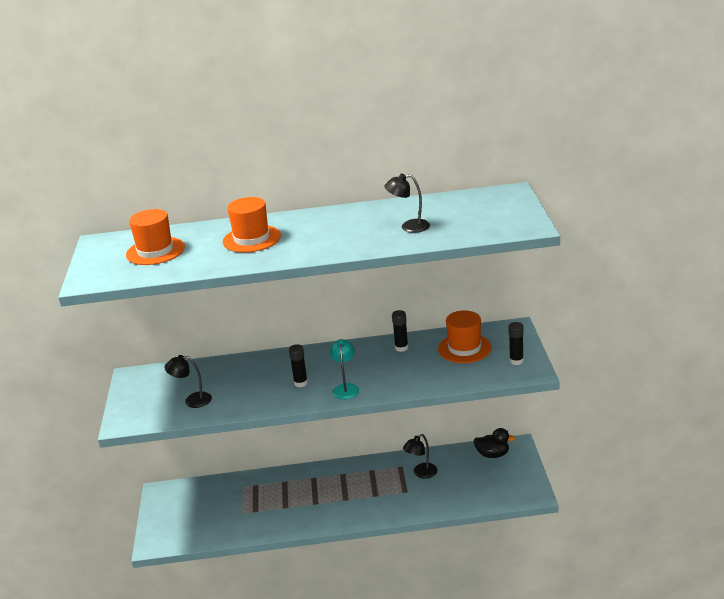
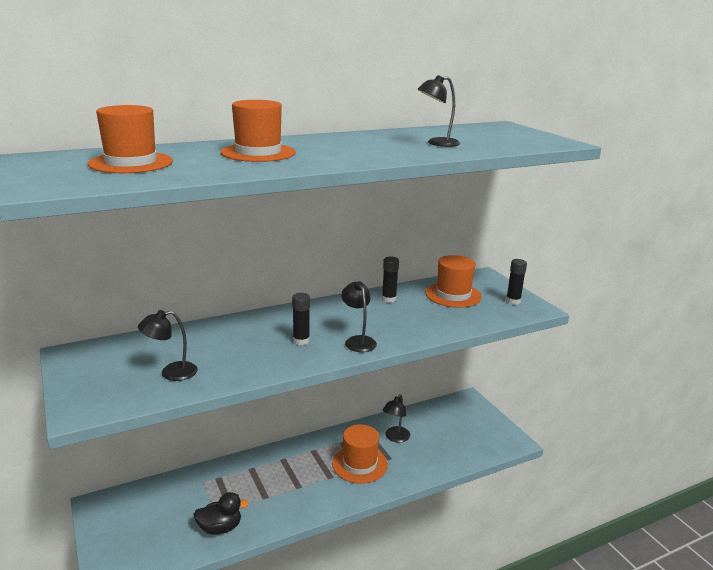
camera: 25 degrees left, 5 degrees down
turquoise lamp [329,339,359,400] -> black lamp [341,281,377,352]
black duck [473,428,515,458] -> black duck moved to [193,492,249,535]
none -> orange hat [332,424,388,484]

